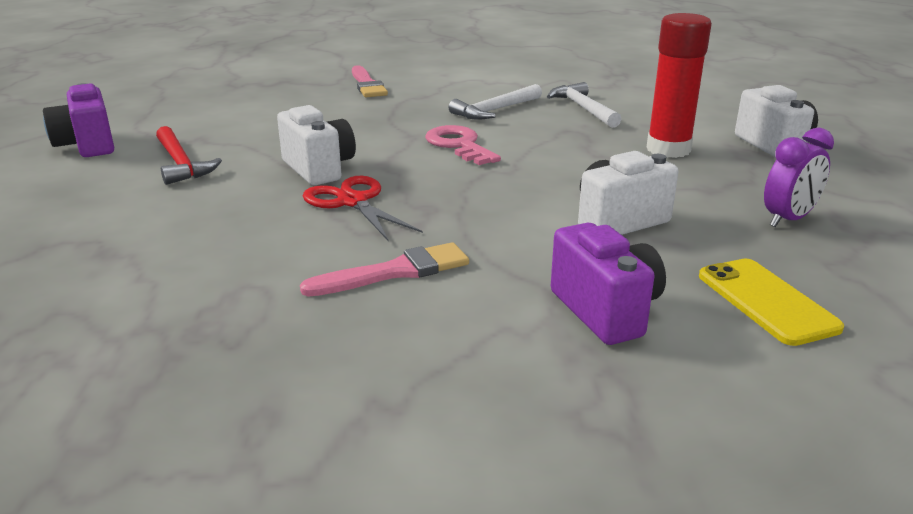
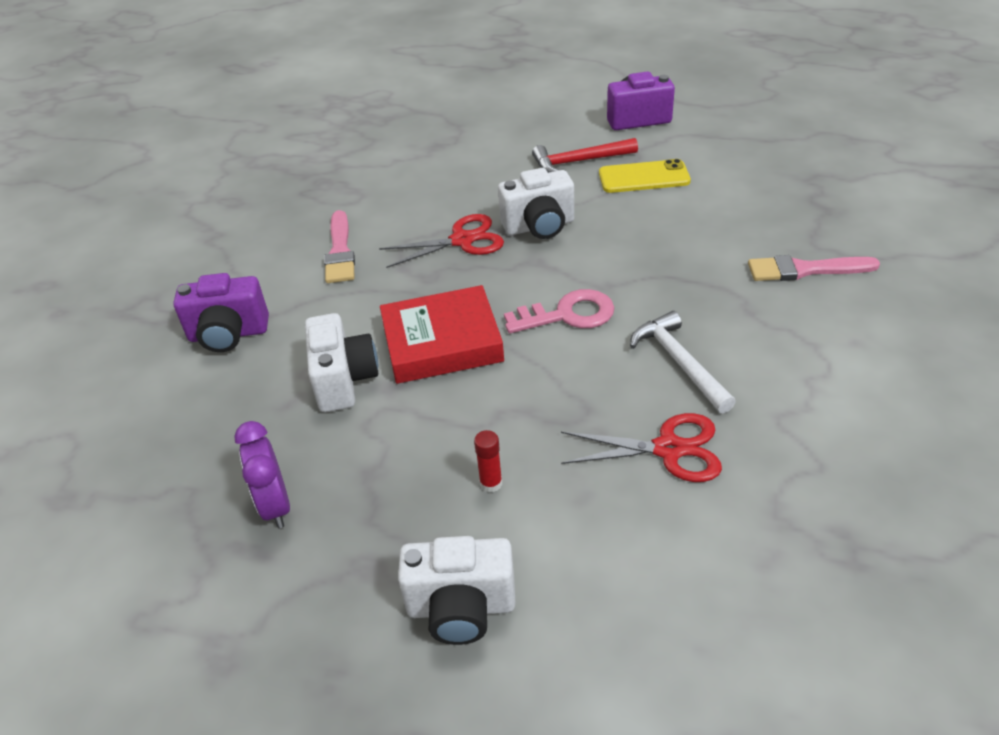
camera: 110 degrees right, 15 degrees up
white hammer [547,82,622,128] -> red scissors [561,413,722,482]
red glue stick [646,13,712,158] -> red glue stick [474,430,502,492], size x0.41
yellow phone [699,259,844,346] -> yellow phone moved to [599,159,691,193]
none -> red book [380,285,504,384]

